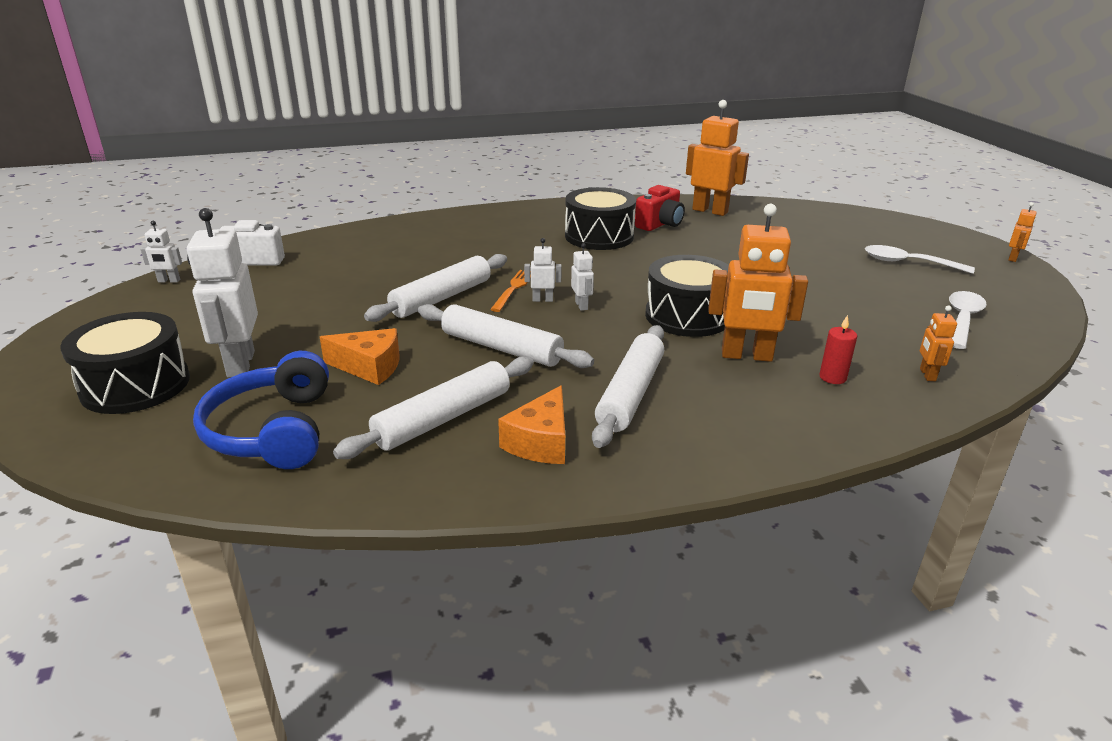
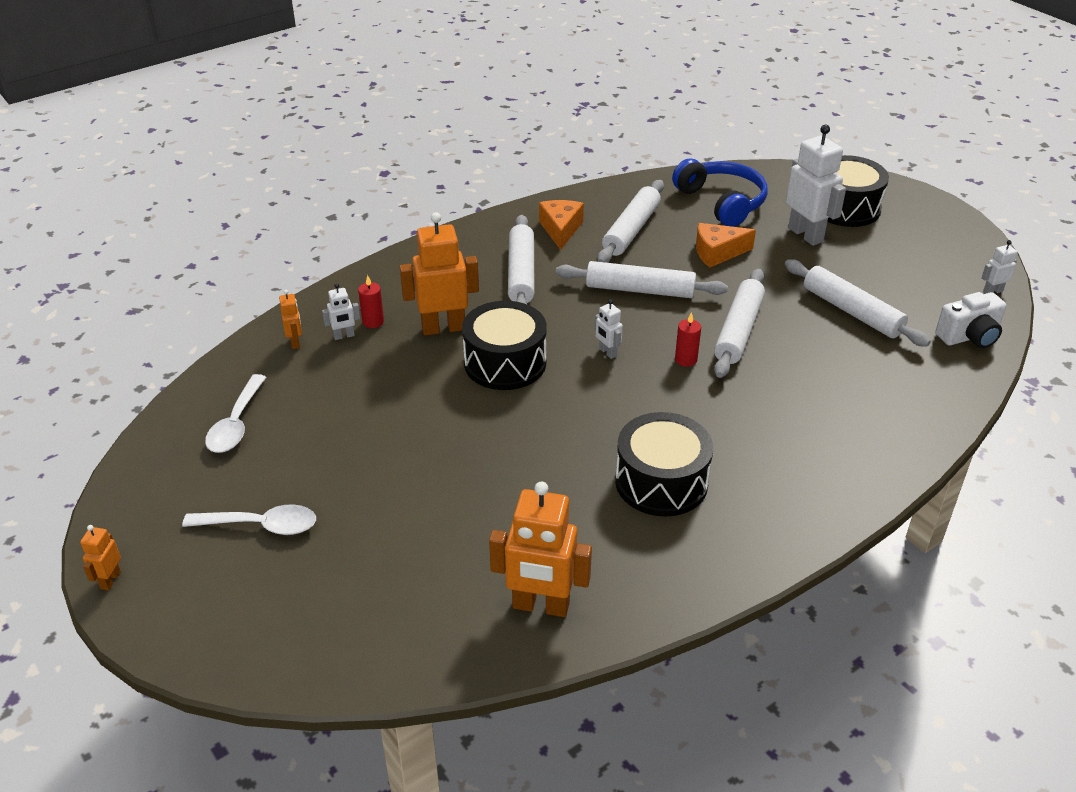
camera: 160 degrees right, 10 degrees up
orange fork [490,270,531,312] -> red candle [675,312,701,367]
white robot [524,238,562,302] -> white robot moved to [322,283,360,340]
red camera [635,185,685,231] -> none
none -> white rolling pin [785,259,931,347]

